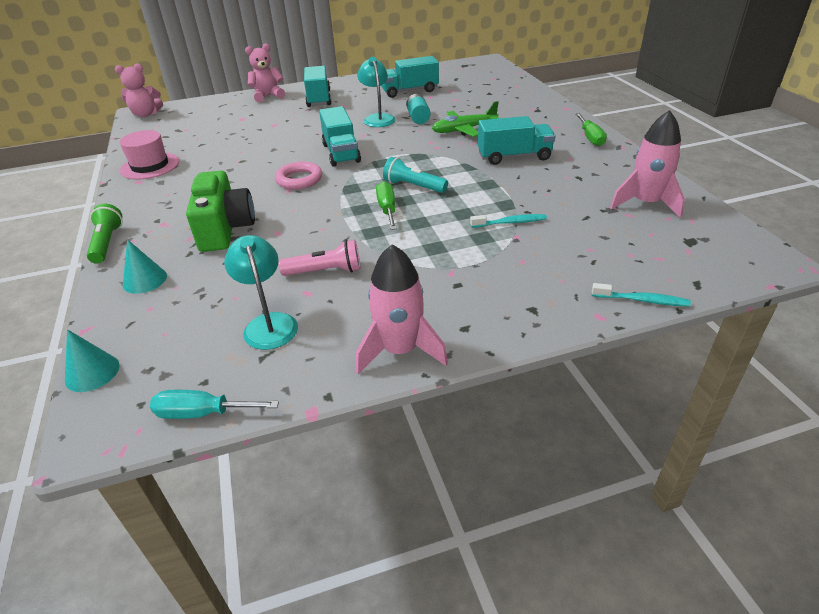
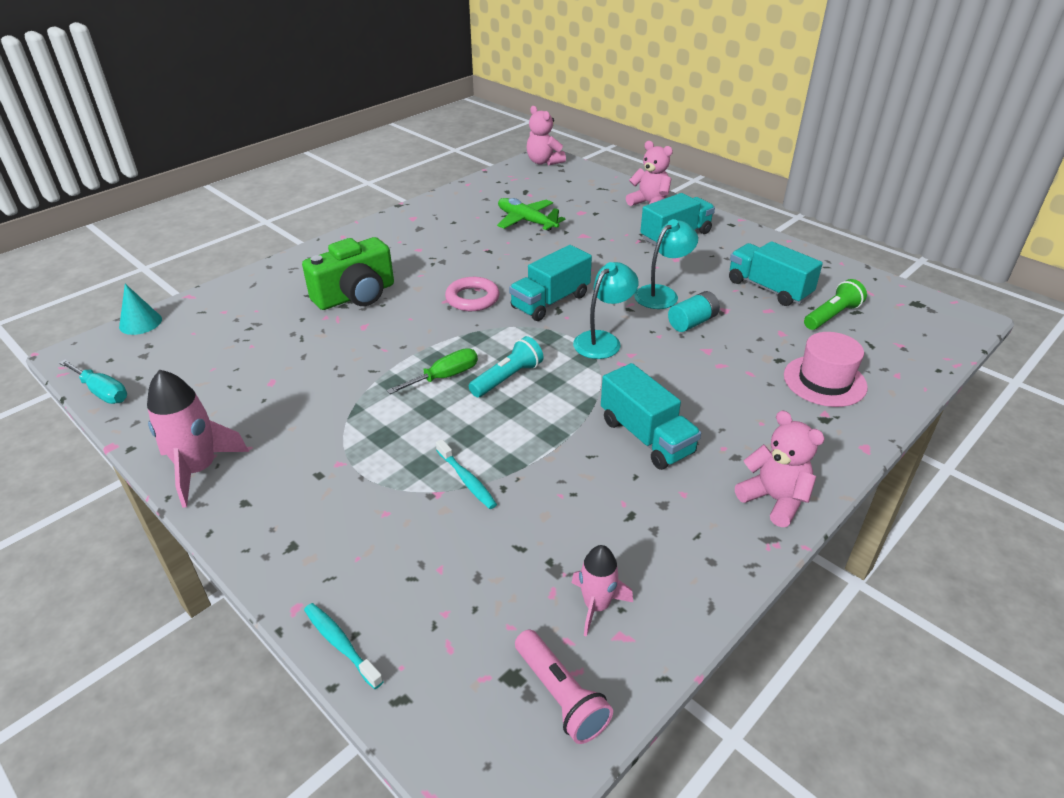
camera: 60 degrees right, 0 degrees up
green flashlight [87,204,123,264] -> green flashlight moved to [804,279,867,330]
pink hat [119,130,179,180] -> pink hat moved to [784,332,868,407]
turquoise cone [123,239,167,294] -> none
turquoise screwdriver [150,390,279,419] -> turquoise screwdriver turned 150 degrees clockwise [59,360,127,404]
turquoise lamp [224,235,298,350] -> turquoise lamp moved to [573,262,639,359]
pink flashlight [278,240,360,276] -> pink flashlight moved to [515,629,613,744]
turquoise flashlight [383,157,448,193] -> turquoise flashlight turned 45 degrees clockwise [469,336,543,397]
green plane [432,101,499,137] -> green plane moved to [497,198,566,231]
green screwdriver [575,113,607,146] -> pink teddy bear [735,411,825,527]
turquoise toothbrush [592,283,691,307] -> turquoise toothbrush turned 150 degrees clockwise [304,603,384,689]
pink rocket [610,110,685,218] -> pink rocket [571,545,633,637], size x0.62

